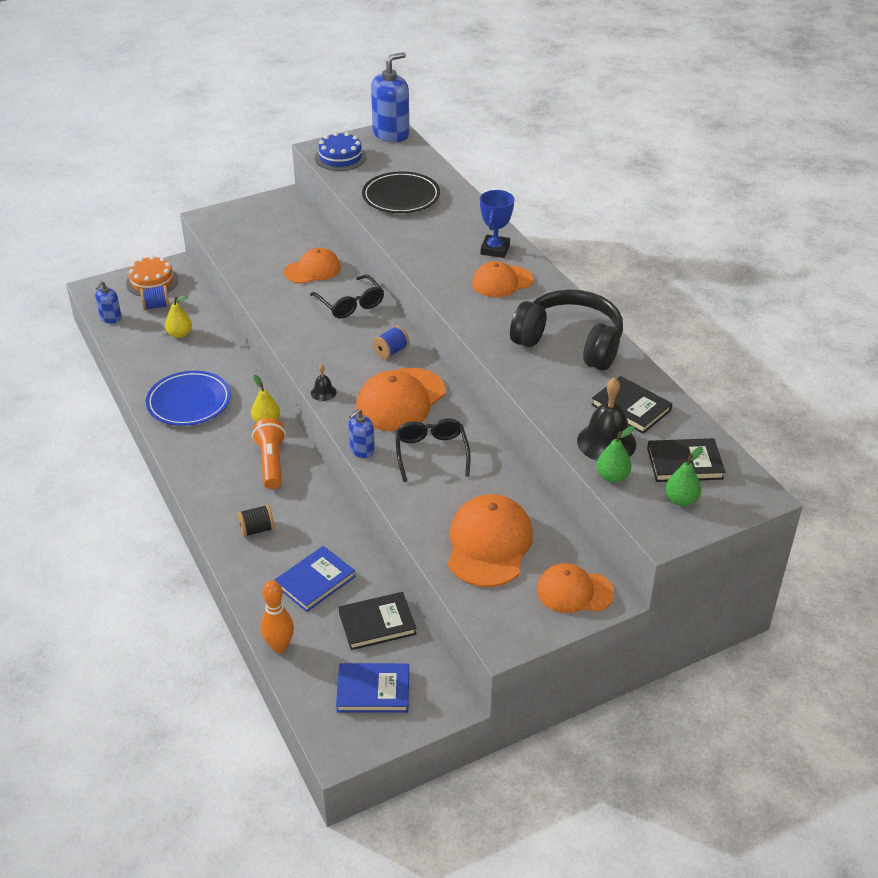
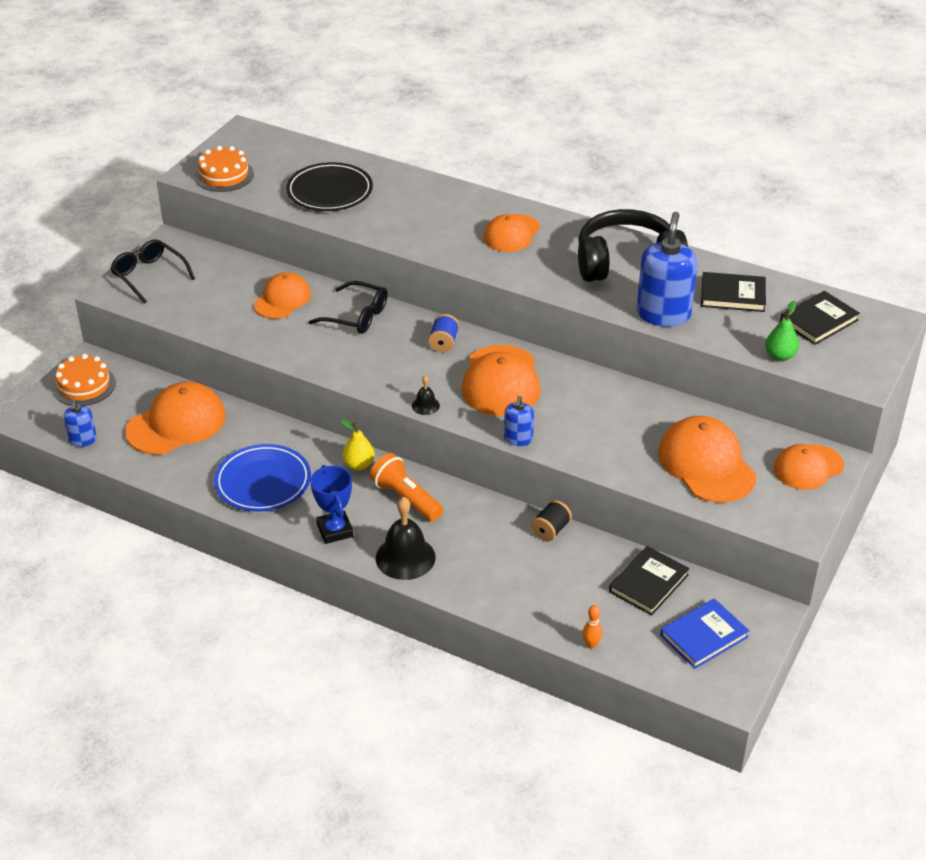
camera: 35 degrees left, 0 degrees up
blue spool [140,285,170,310] -> none
yellow pear [165,297,192,338] -> orange cap [125,382,226,455]
black spool [238,504,275,537] -> black spool moved to [531,500,572,541]
orange bowling pin [260,580,294,653] -> orange bowling pin [582,605,602,649], size x0.58
blue book [274,546,356,612] -> none
blue cake [315,132,367,171] -> orange cake [194,146,254,192]
blue soap dispenser [371,52,410,142] -> blue soap dispenser moved to [637,212,697,326]
black glasses [395,418,471,482] -> black glasses moved to [110,239,195,303]
blue trophy [480,190,514,258] -> blue trophy moved to [310,465,353,544]
black bell [577,377,636,461] -> black bell moved to [376,497,436,580]
green pear [665,447,703,506] -> none

